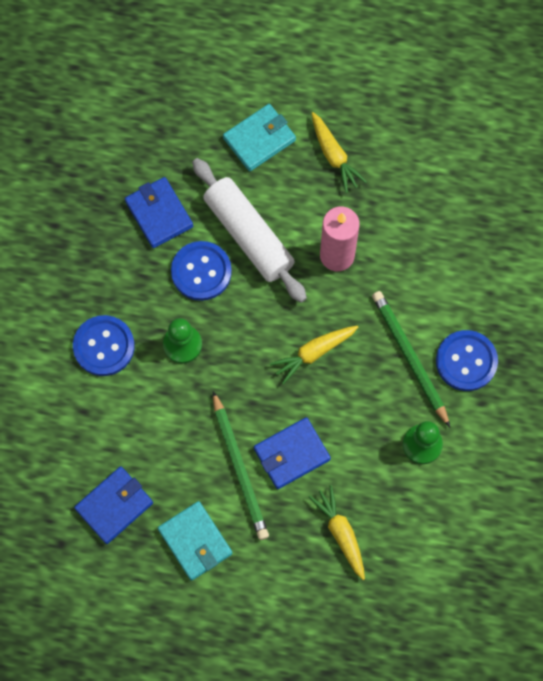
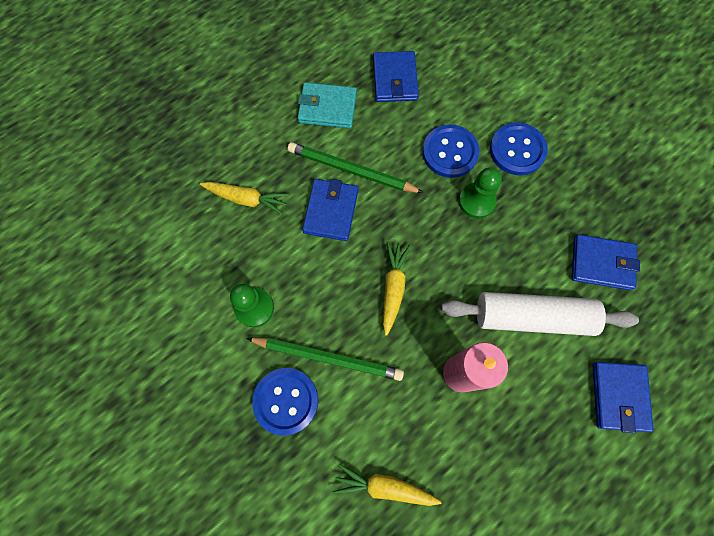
camera: 130 degrees right, 0 degrees up
blue button [171,241,232,301] -> blue button moved to [422,125,480,178]
turquoise wallet [223,104,296,171] -> blue wallet [593,362,654,433]
yellow carrot [312,112,367,193] -> yellow carrot moved to [333,464,441,506]

